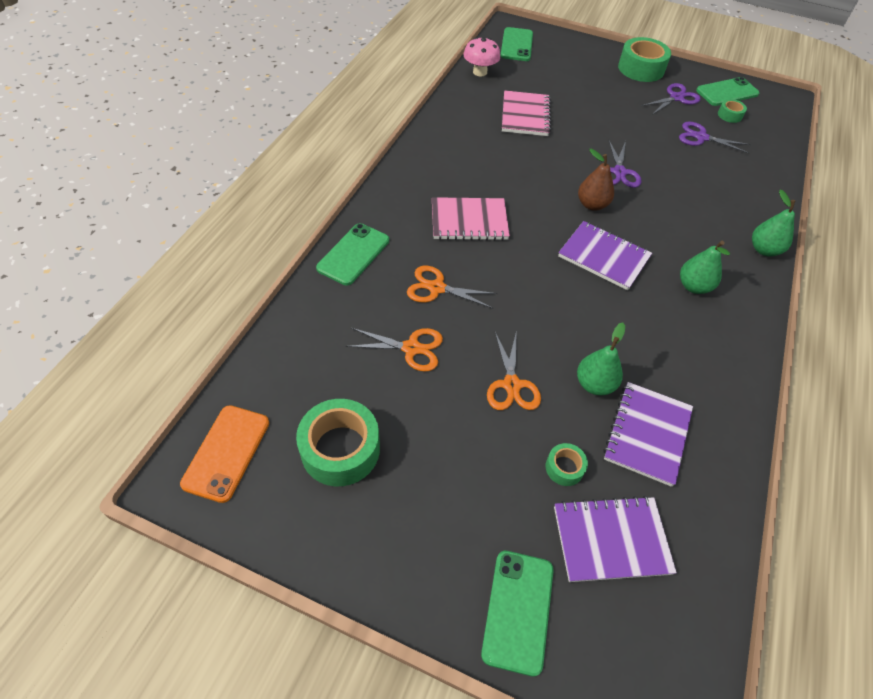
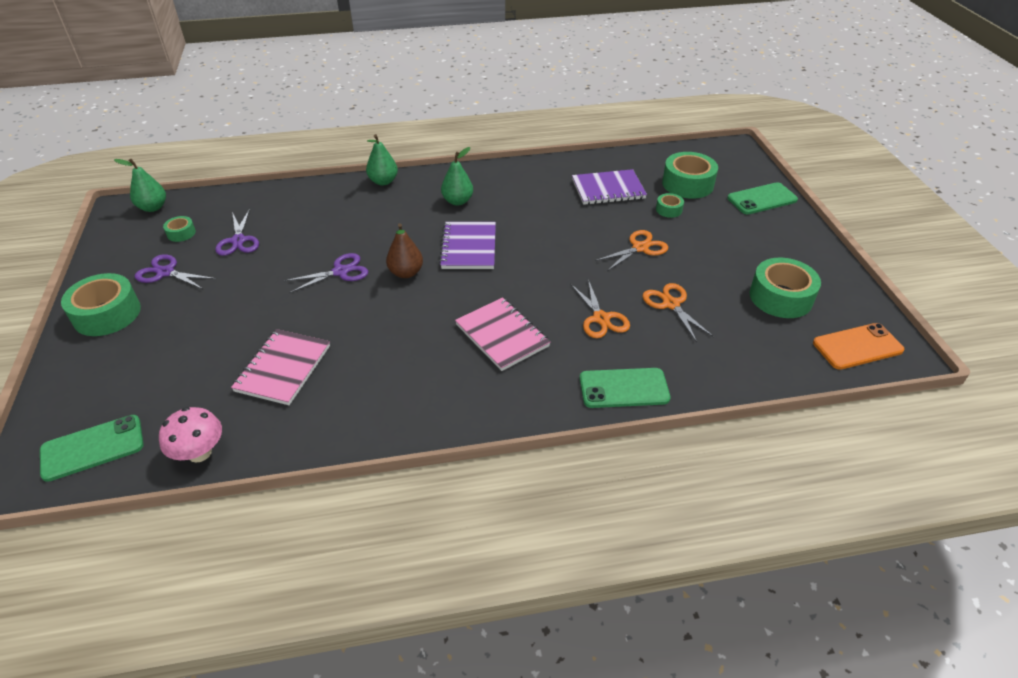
camera: 120 degrees left, 10 degrees down
pink notebook [502,91,551,136] -> pink notebook turned 45 degrees counterclockwise [231,329,330,405]
purple notebook [554,496,677,582] -> green tape [662,152,718,199]
green pear [577,323,625,395] -> green pear moved to [114,159,166,212]
green phone [696,77,759,106] -> none

